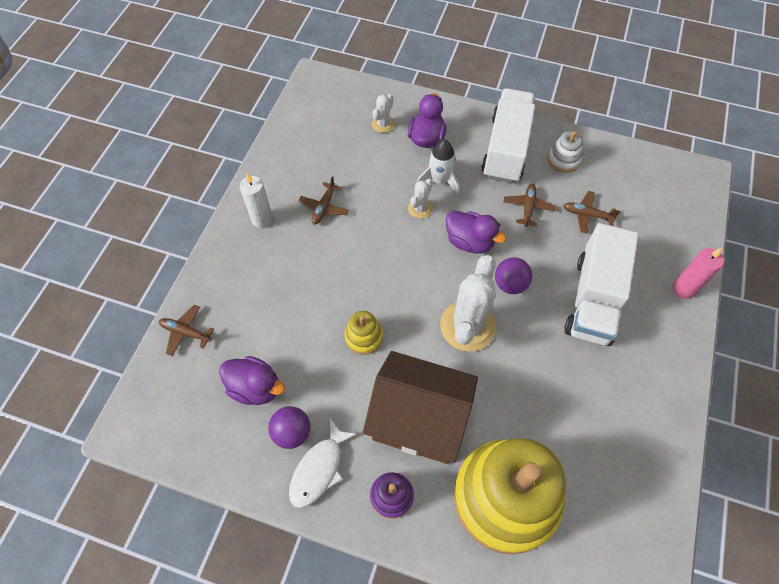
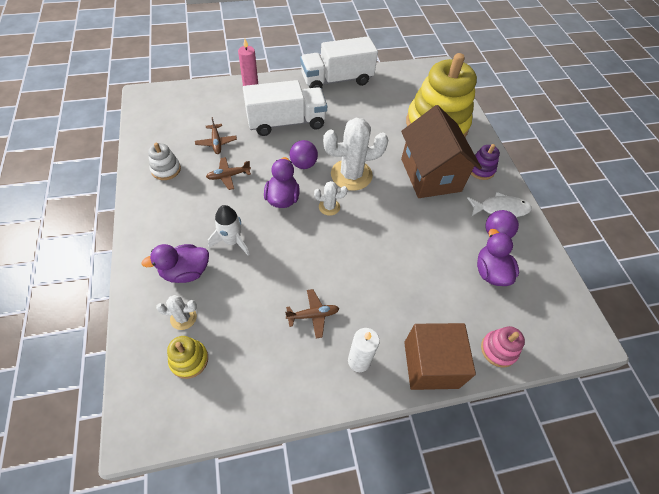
camera: 125 degrees left, 5 degrees down
brown plane [159,305,214,356] -> pink stacking toy [481,326,525,367]
yellow stacking toy [344,311,383,355] -> yellow stacking toy moved to [167,336,208,379]
white cactus [408,179,433,219] -> white cactus moved to [314,181,347,216]
white truck [481,88,535,183] -> white truck moved to [300,36,378,89]
none -> brown cube [404,323,476,390]

